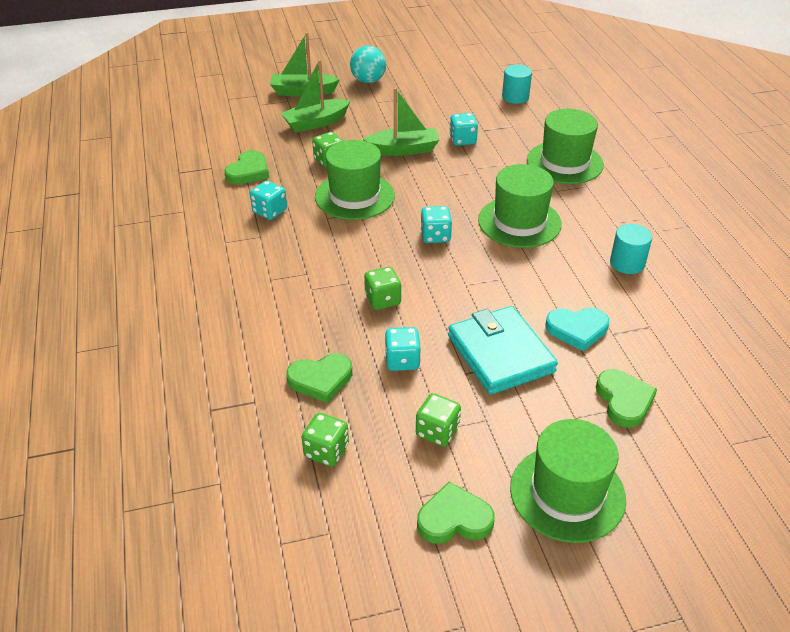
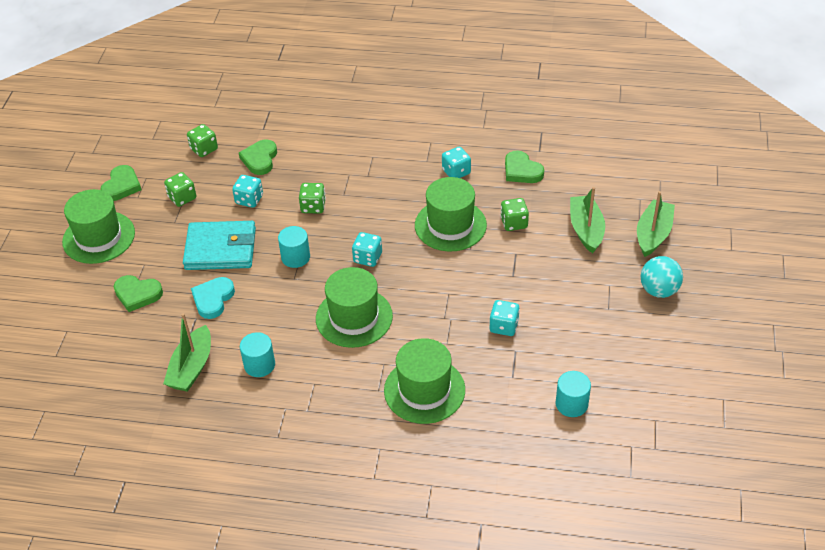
camera: 115 degrees right, 5 degrees up
green boat [363,88,440,156] -> green boat moved to [163,313,211,392]
none -> turquoise cylinder [278,226,310,268]

